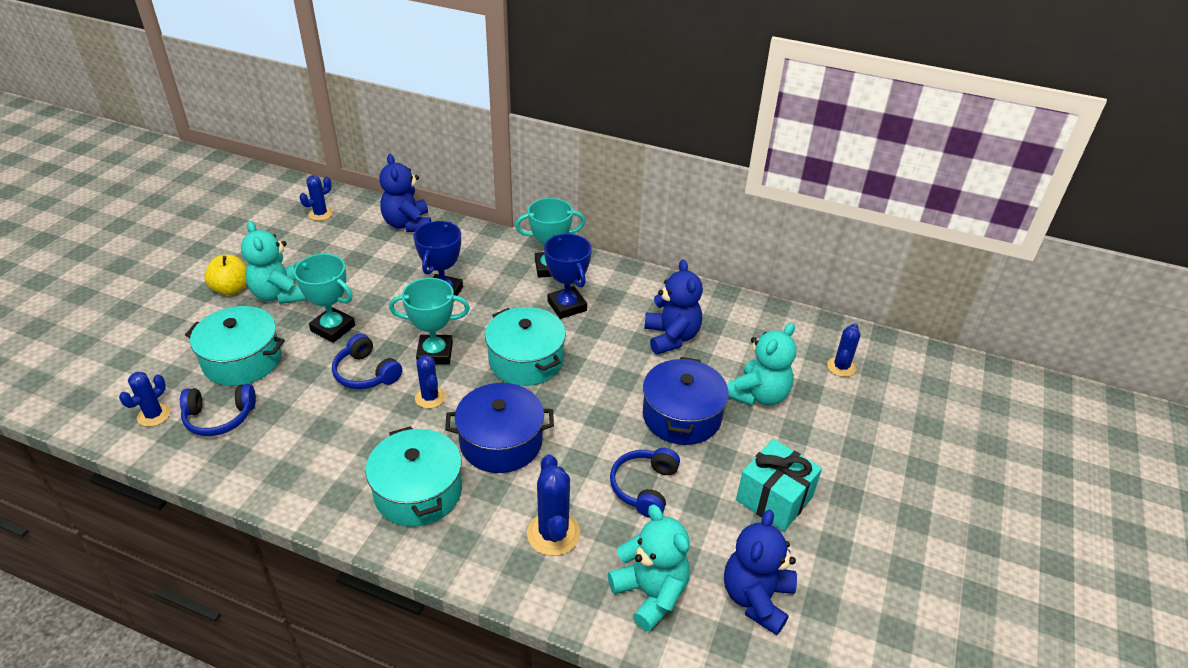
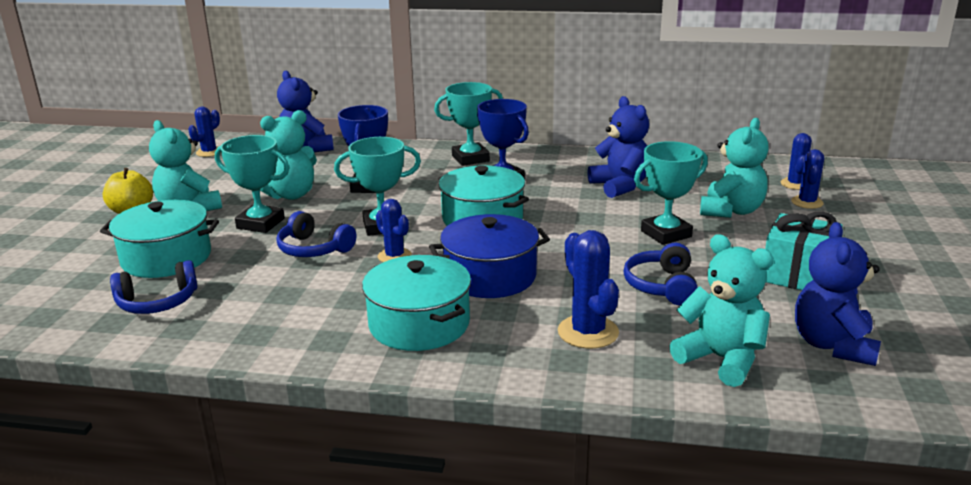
camera: 10 degrees left, 15 degrees down
blue cactus [119,372,171,427] -> blue cactus moved to [791,149,824,209]
blue pot [643,357,729,445] -> turquoise trophy [634,141,708,245]
none -> turquoise teddy bear [260,110,317,200]

